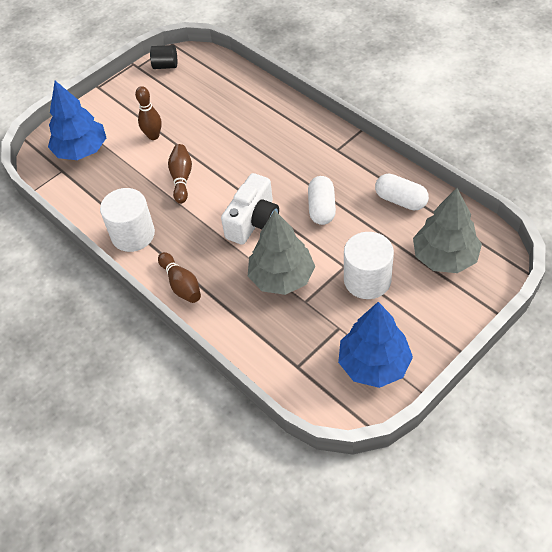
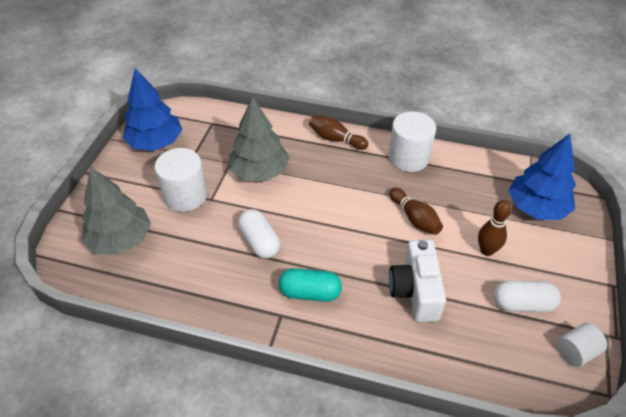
camera: 145 degrees right, 5 degrees down
black cylinder [150,45,177,69] -> white cylinder [557,323,607,367]
white camera [221,173,279,245] -> white camera moved to [389,240,446,322]
white capsule [375,174,429,210] -> white capsule moved to [494,280,561,312]
none -> turquoise capsule [279,268,342,302]

